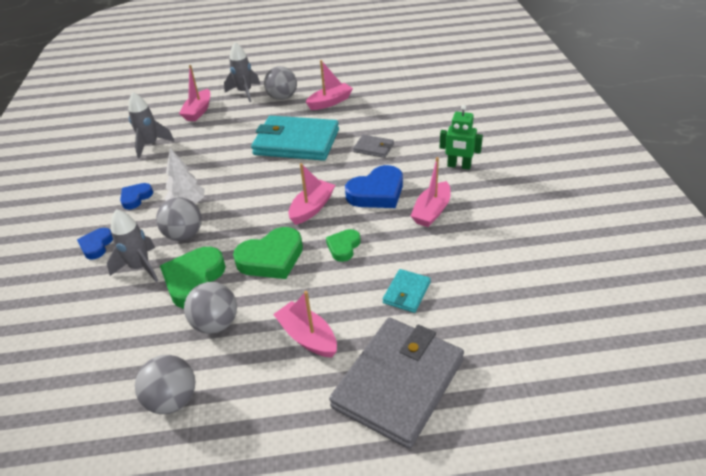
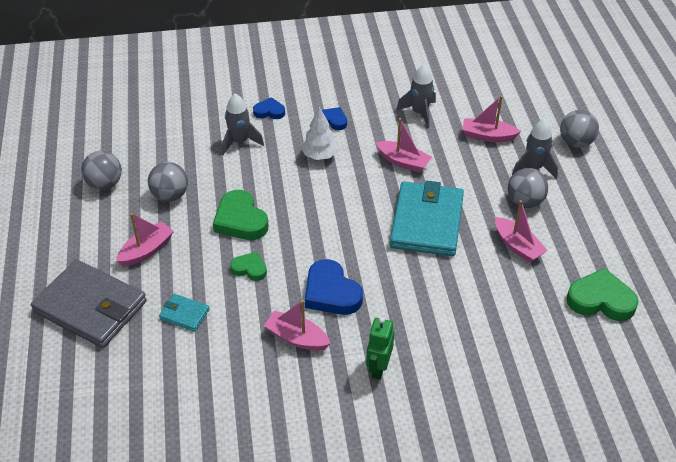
camera: 85 degrees right, 5 degrees up
grey ball [156,197,202,241] -> grey ball moved to [560,110,599,148]
green heart [160,247,226,309] -> green heart moved to [566,268,639,321]
pink boat [288,163,335,225] -> pink boat moved to [376,118,432,173]
grey wallet [353,135,394,158] -> none

